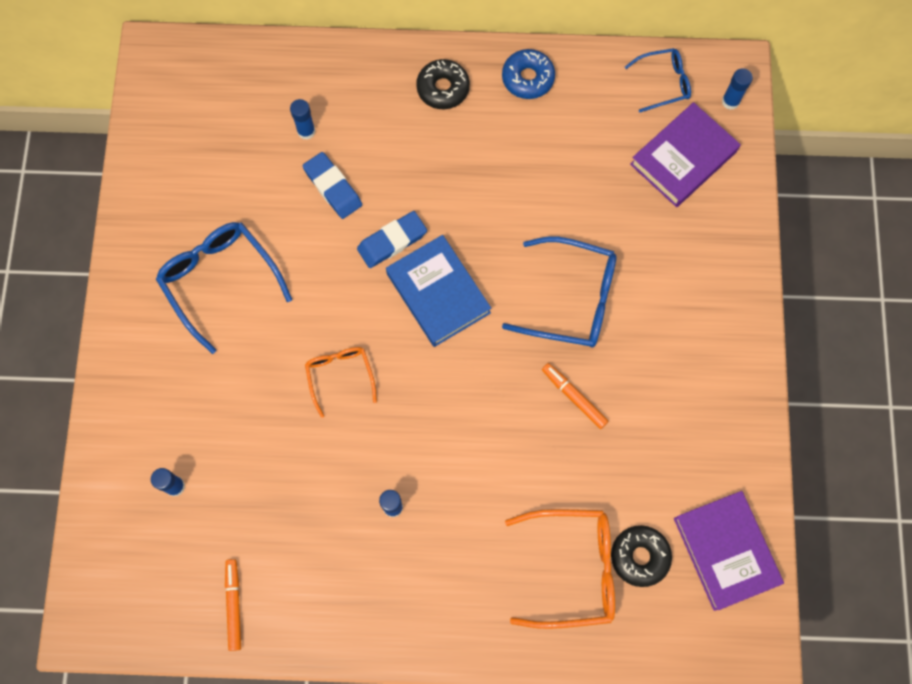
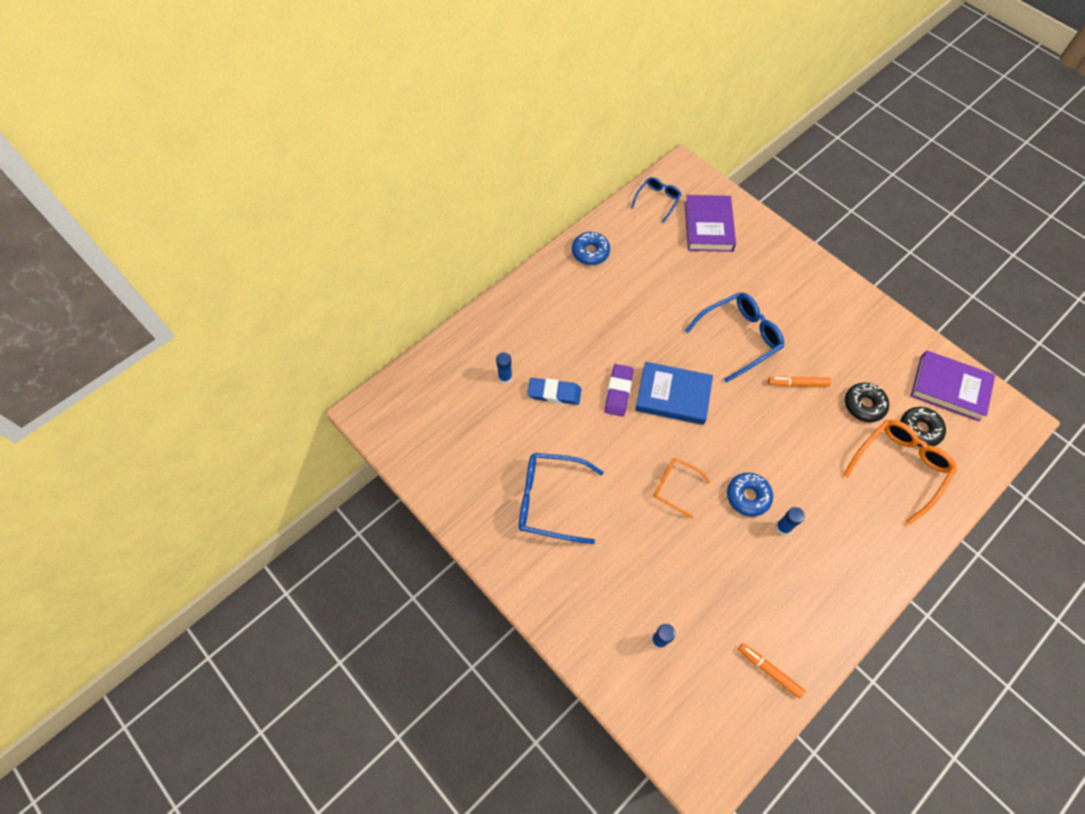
camera: 45 degrees left, 10 degrees down
blue eraser [357,211,427,268] -> purple eraser [604,364,634,417]
black donut [416,59,470,109] -> black donut moved to [845,383,889,422]
blue glue stick [722,68,753,110] -> none
none -> blue donut [727,473,773,517]

